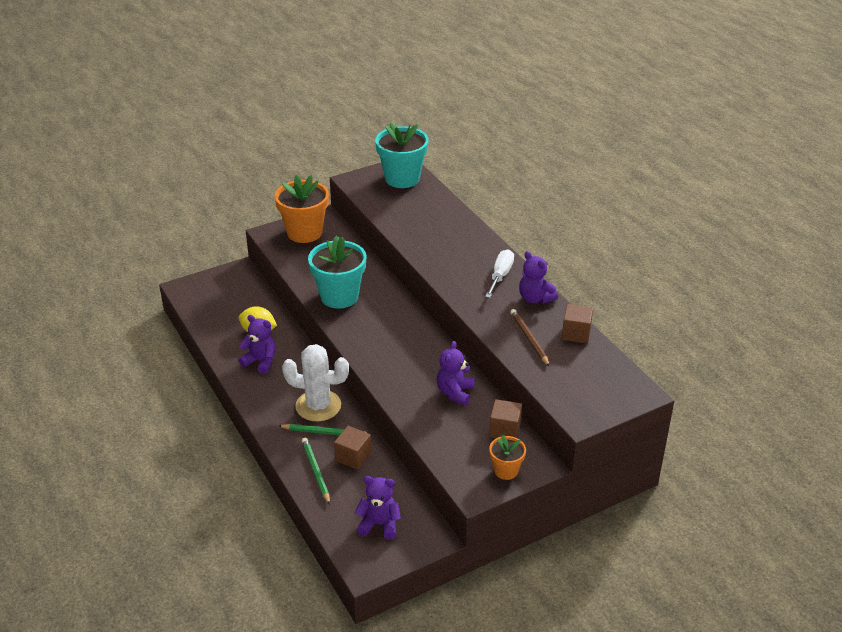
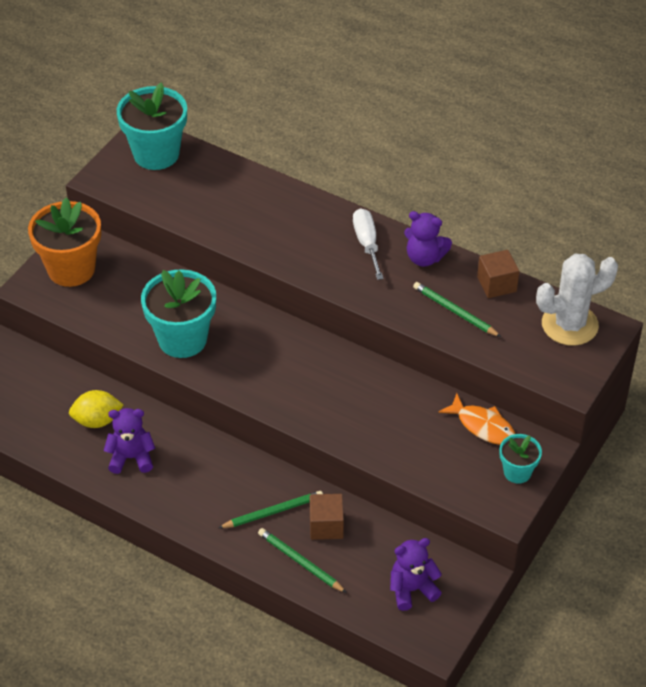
camera: 30 degrees left, 10 degrees up
white cactus [282,344,349,421] -> white cactus moved to [536,254,618,346]
purple teddy bear [436,341,474,406] -> none
brown cube [489,399,522,438] -> orange fish [439,393,515,445]
orange flower pot [489,435,526,480] -> turquoise flower pot [499,434,542,484]
brown pencil [510,309,550,367] -> green pencil [413,282,501,337]

